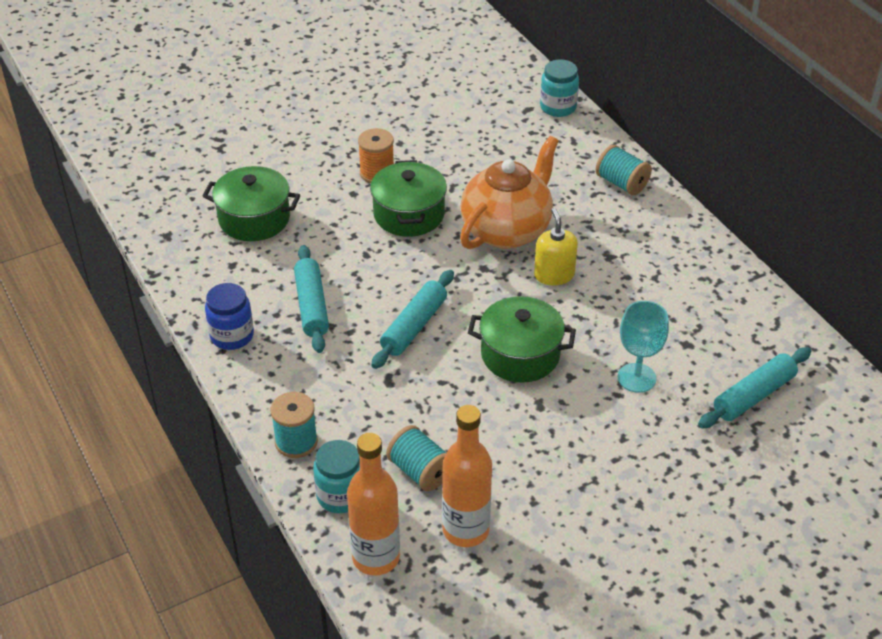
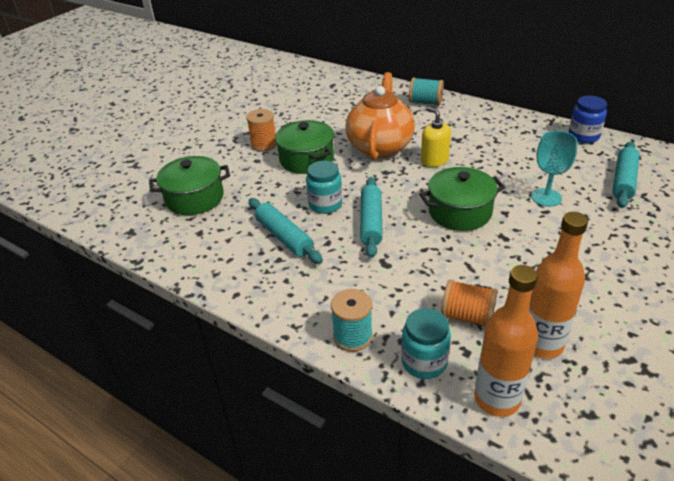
camera: 25 degrees left, 5 degrees down
blue jar [205,283,254,350] -> blue jar moved to [568,96,607,143]
turquoise spool [386,425,446,491] -> orange spool [441,280,498,327]
turquoise jar [540,59,579,117] -> turquoise jar moved to [306,161,342,214]

